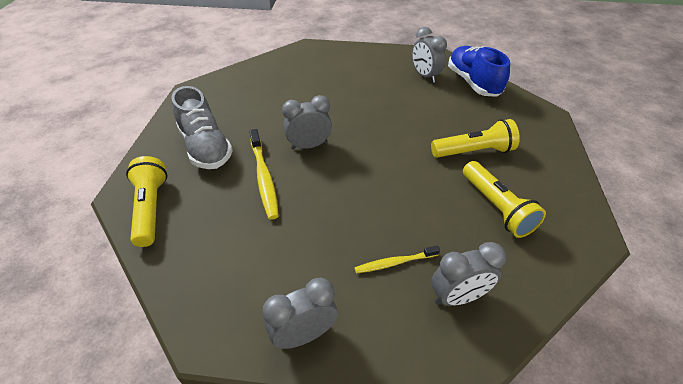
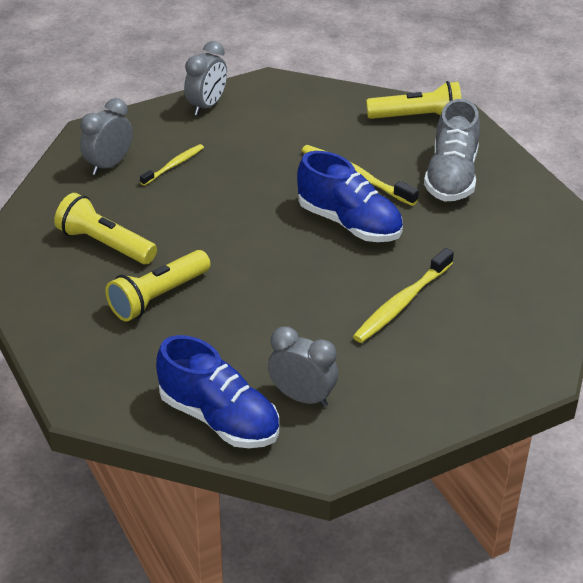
camera: 145 degrees right, 5 degrees down
yellow flashlight [126,156,167,247] -> yellow flashlight turned 45 degrees counterclockwise [366,81,461,119]
grey shoe [171,86,233,169] -> grey shoe turned 105 degrees counterclockwise [424,99,480,202]
grey clock [282,95,332,150] -> blue shoe [297,151,403,242]
none -> yellow toothbrush [353,248,454,343]

